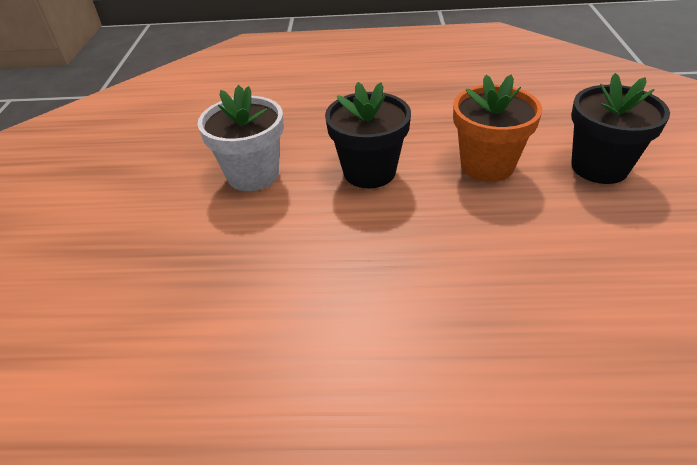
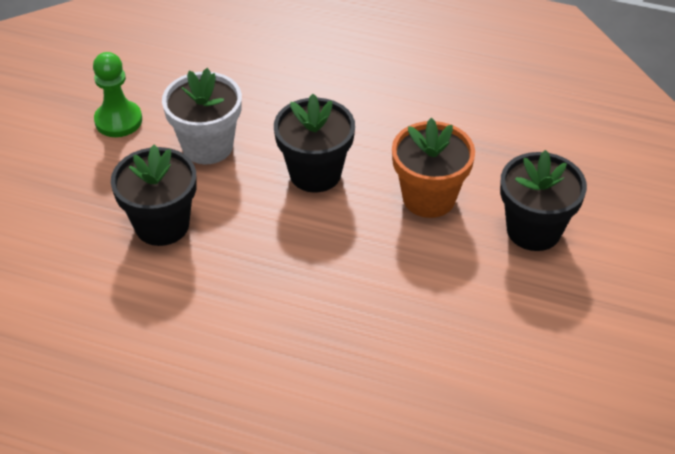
camera: 15 degrees right, 5 degrees up
none -> green pawn [93,52,142,137]
none -> black flower pot [111,145,197,246]

